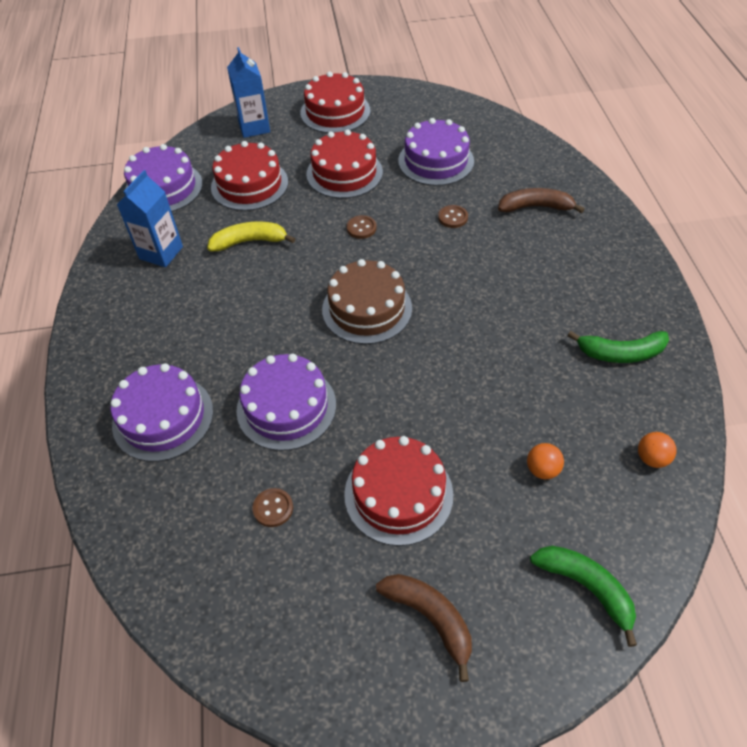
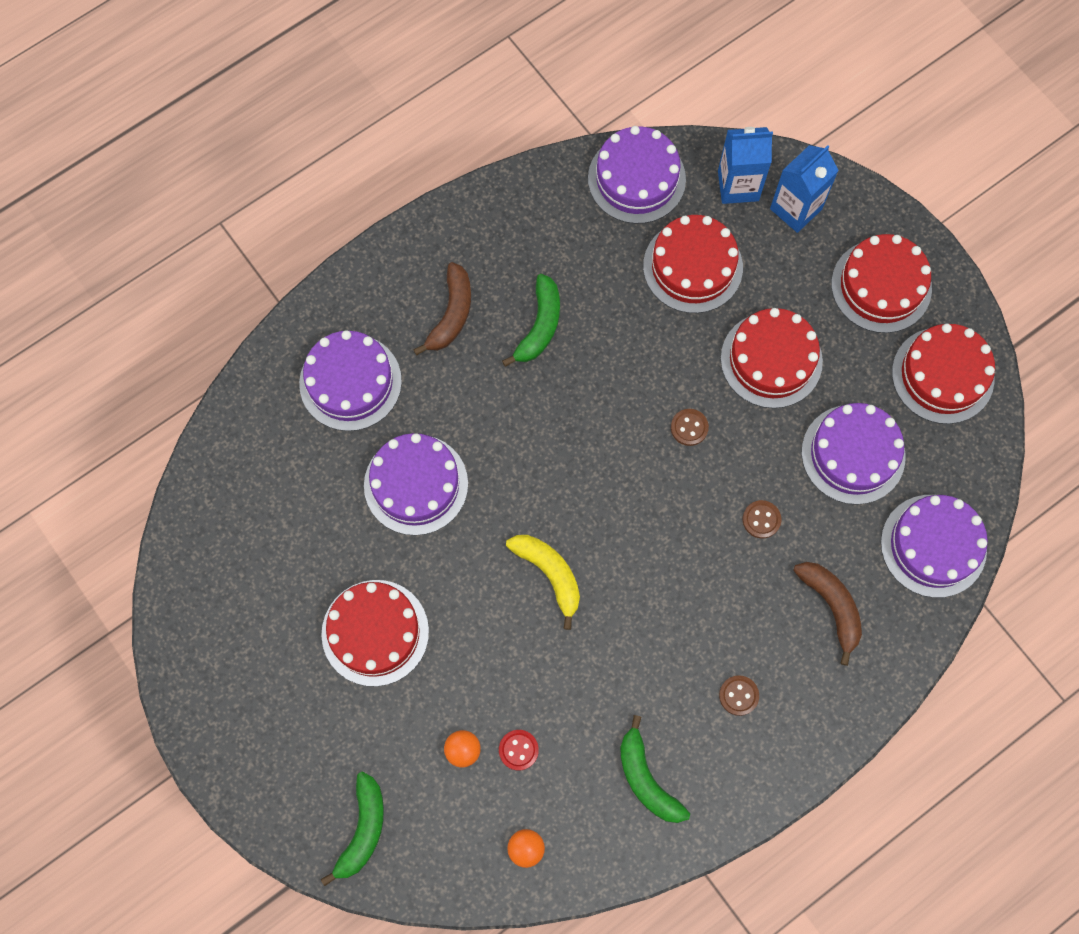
camera: 60 degrees right, 20 degrees up
blue carton [117,170,183,267] -> blue carton moved to [718,127,773,204]
yellow banana [207,222,295,251] -> yellow banana moved to [506,535,580,630]
brown button [253,488,293,527] -> brown button moved to [719,675,759,716]
brown cake [322,259,412,344] -> none
brown banana [376,574,472,682] -> brown banana moved to [413,262,471,355]
none -> red button [499,730,539,771]
none -> green banana [502,274,560,367]
none -> purple cake [881,495,988,598]
none -> red cake [892,323,995,424]

